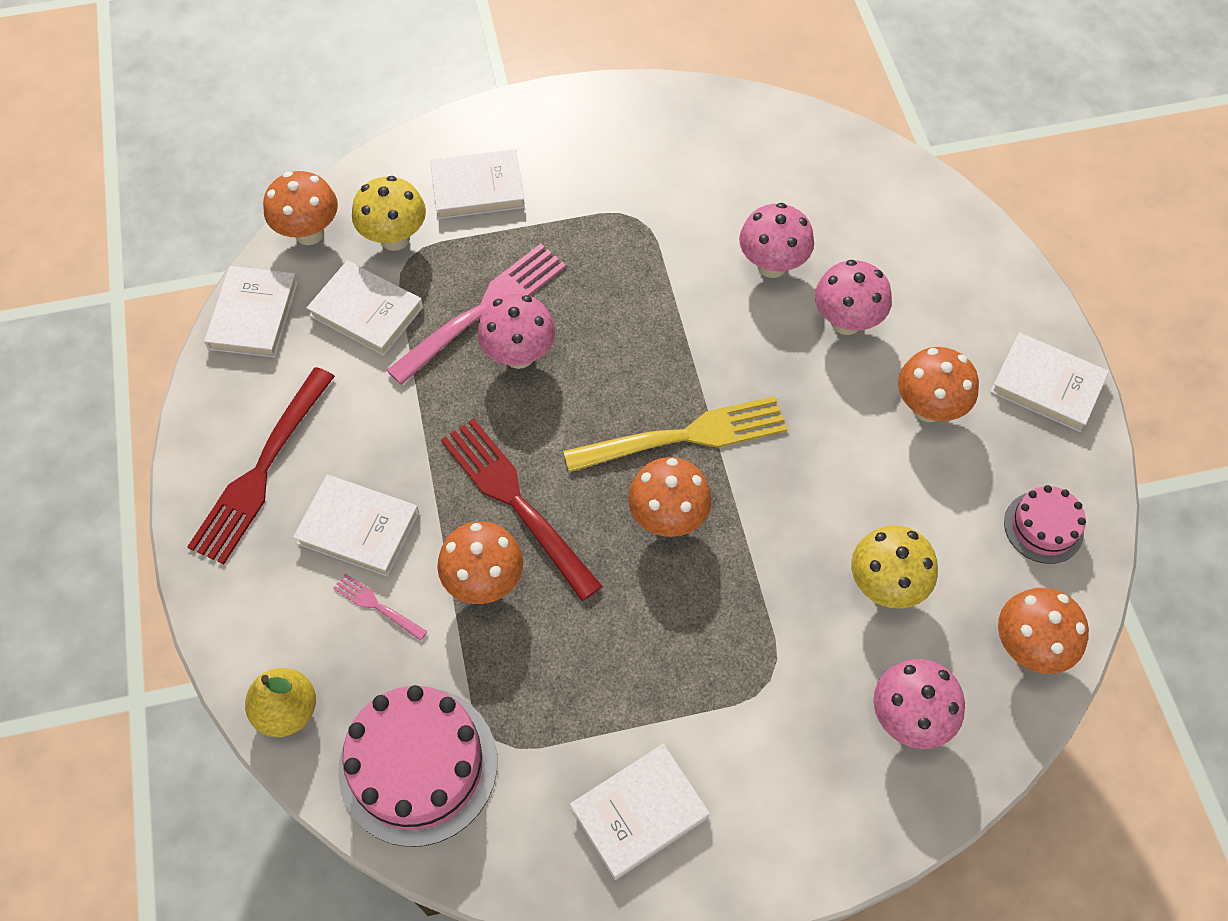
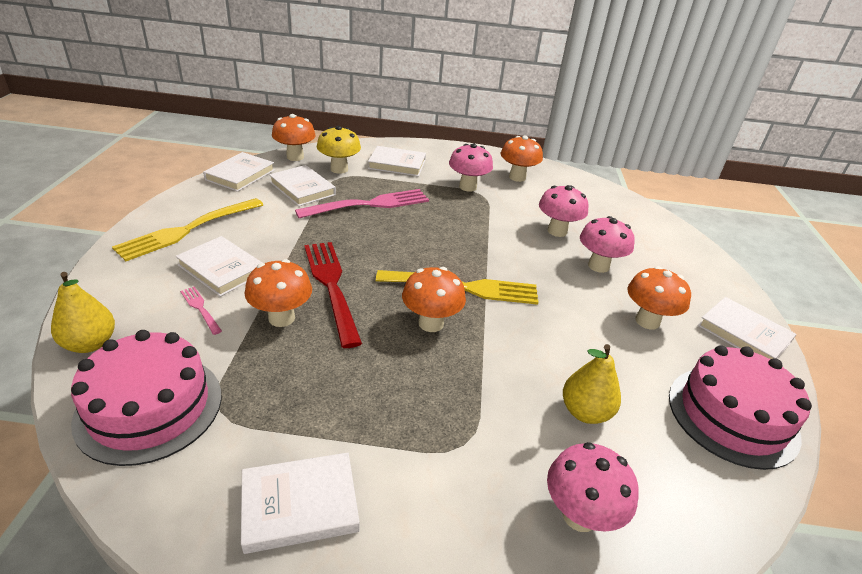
camera: 15 degrees right, 25 degrees down
red fork [187,367,335,564] -> yellow fork [112,198,263,262]
pink mushroom [477,294,555,369] -> pink mushroom moved to [449,144,493,192]
yellow mushroom [851,525,938,609] -> yellow pear [563,344,621,424]
orange mushroom [998,588,1089,674] -> orange mushroom moved to [501,136,543,182]
pink cake [1004,485,1086,564] -> pink cake [669,345,812,470], size x1.84

